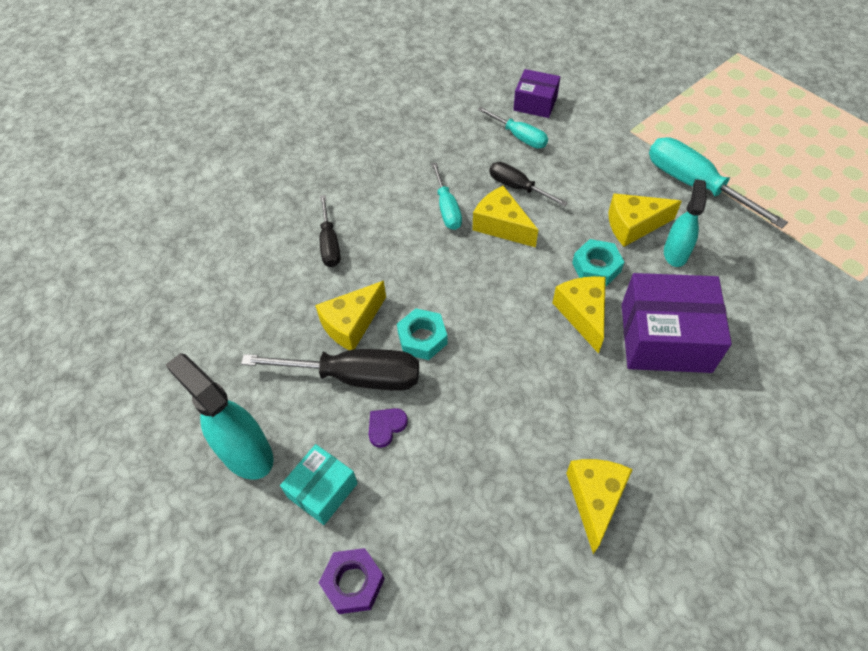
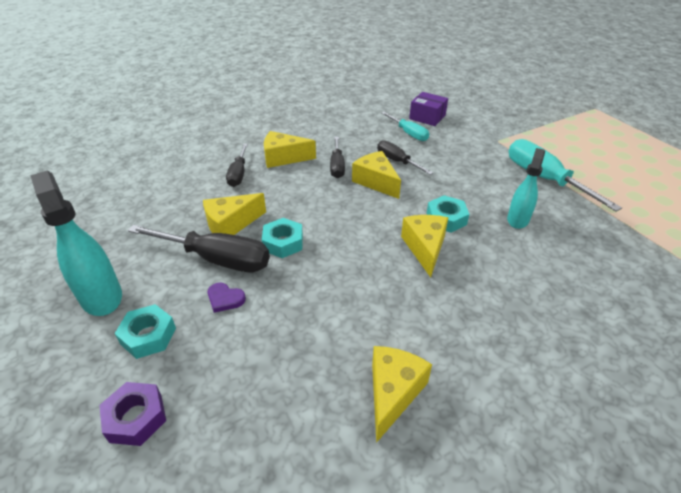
camera: 10 degrees right, 15 degrees down
turquoise box [280,444,358,525] -> turquoise nut [114,304,176,359]
purple heart [369,408,408,448] -> purple heart turned 120 degrees counterclockwise [208,282,246,313]
turquoise screwdriver [431,162,462,230] -> black screwdriver [330,137,345,178]
yellow cheese [608,193,682,247] -> yellow cheese moved to [264,131,316,168]
purple box [621,273,732,373] -> none

